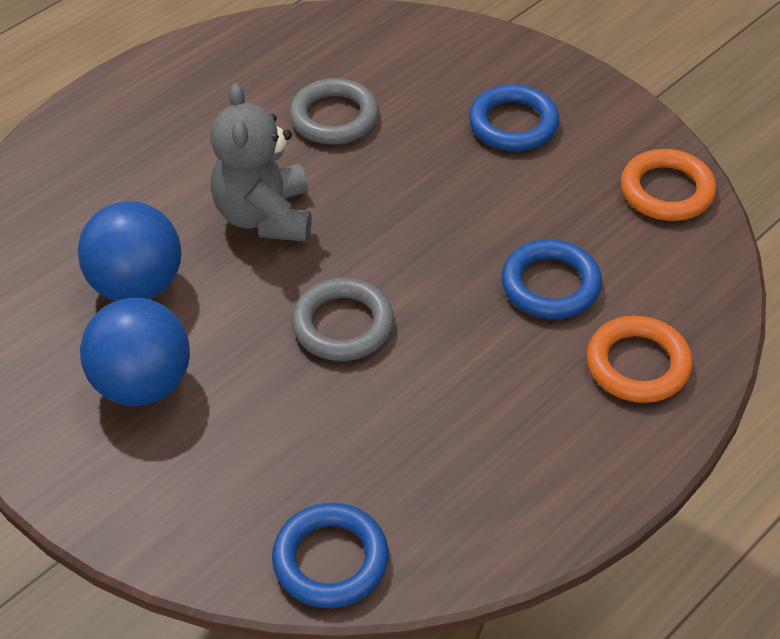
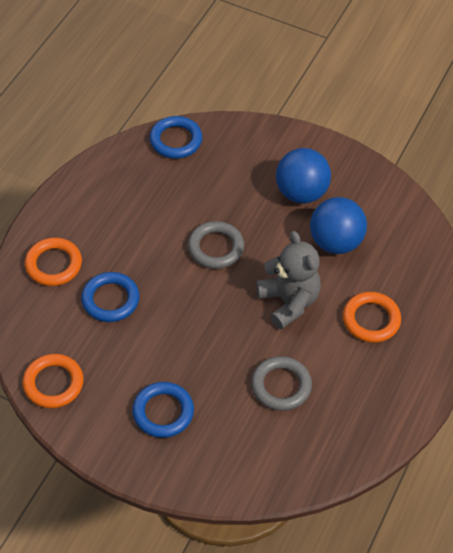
camera: 160 degrees right, 5 degrees up
none -> orange ring [343,292,401,343]

